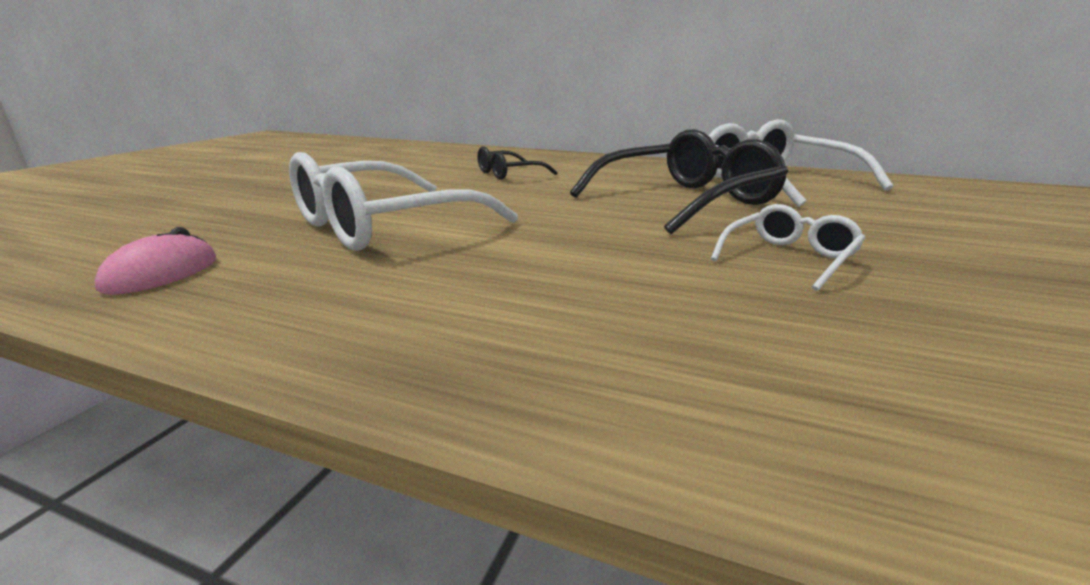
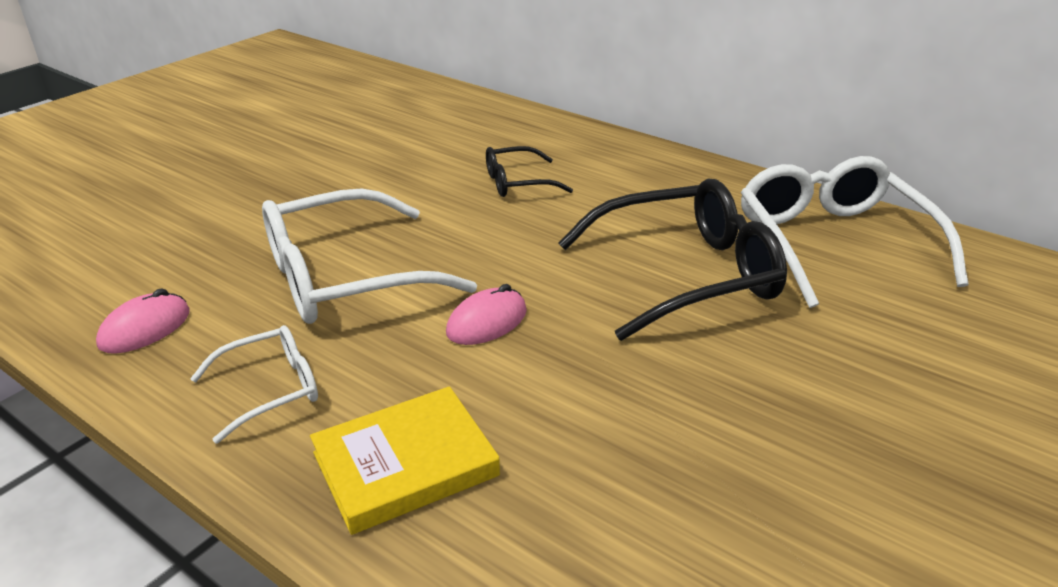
camera: 15 degrees right, 10 degrees up
white glasses [711,204,865,291] -> white glasses moved to [190,325,318,444]
none -> yellow book [310,386,500,535]
none -> pink mouse [446,284,527,345]

